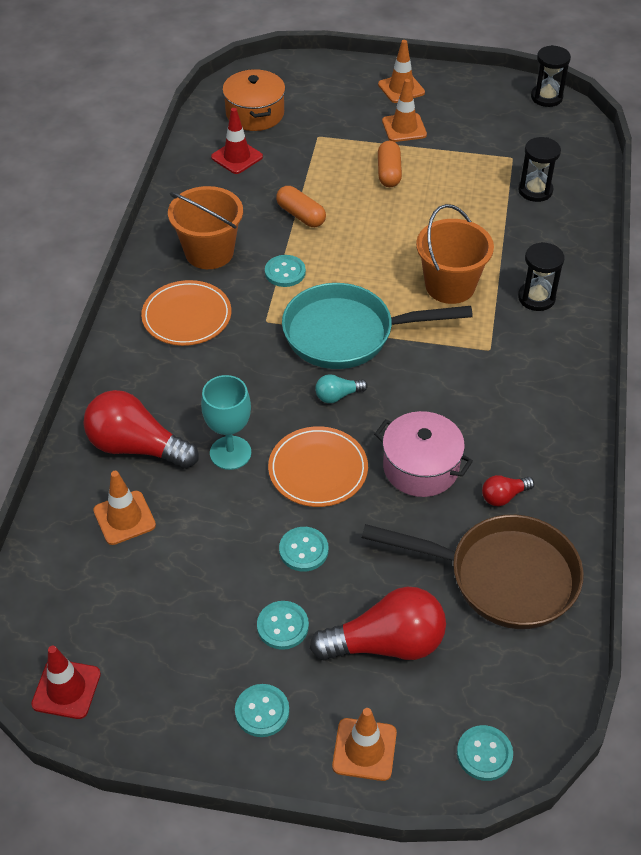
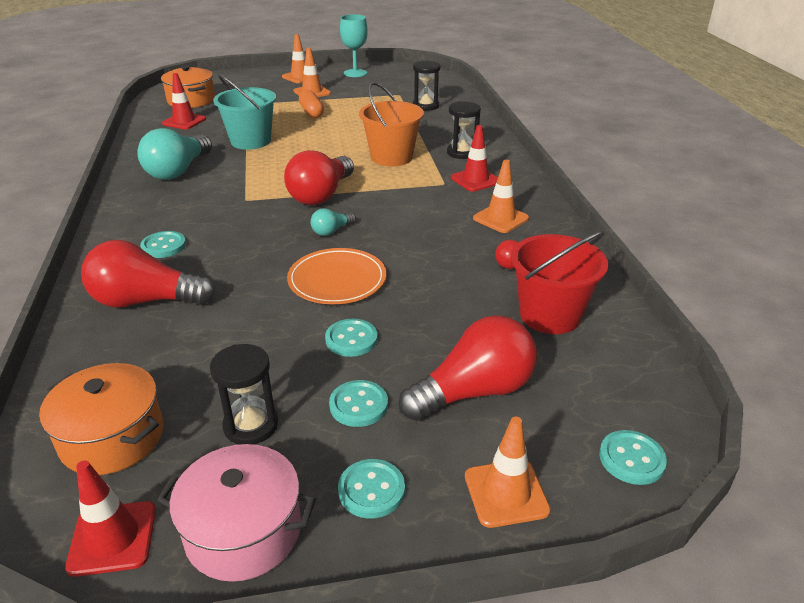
camera: 20 degrees left, 15 degrees down
orange traffic cone [93,471,156,545] -> orange traffic cone moved to [473,160,529,233]
orange plate [141,280,231,346] -> none
orange bucket [168,186,243,269] -> turquoise light bulb [137,128,212,180]
turquoise goblet [201,375,251,470] -> turquoise goblet moved to [340,14,368,77]
turquoise button [265,255,306,287] -> turquoise button moved to [140,231,186,258]
orange capsule [276,186,326,227] -> turquoise bucket [213,74,276,150]
turquoise pan [282,283,473,369] -> red light bulb [284,150,354,205]
brown pan [362,515,584,629] -> red bucket [511,231,608,334]
pink pot [374,411,473,497] -> pink pot moved to [157,444,316,582]
black hourglass [531,45,571,107] -> black hourglass moved to [210,344,278,445]
none -> orange pot [39,363,164,475]
none -> red traffic cone [451,125,498,192]

